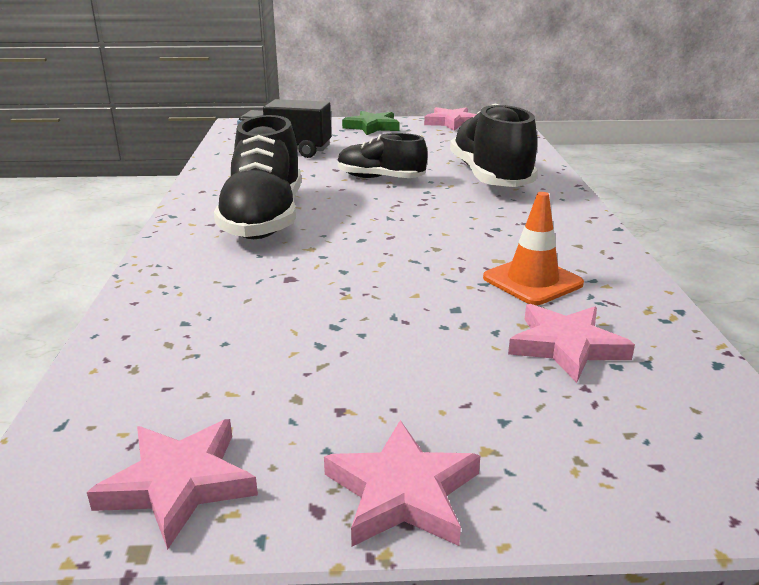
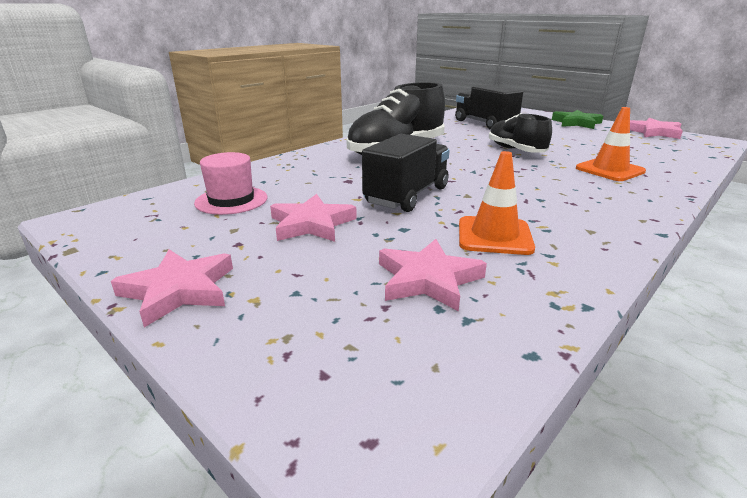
camera: 45 degrees right, 0 degrees up
pink star [87,419,258,550] -> pink star moved to [270,194,357,242]
black shoe [450,103,538,187] -> orange traffic cone [576,107,646,181]
none -> pink hat [194,152,268,215]
none -> black truck [362,134,450,212]

